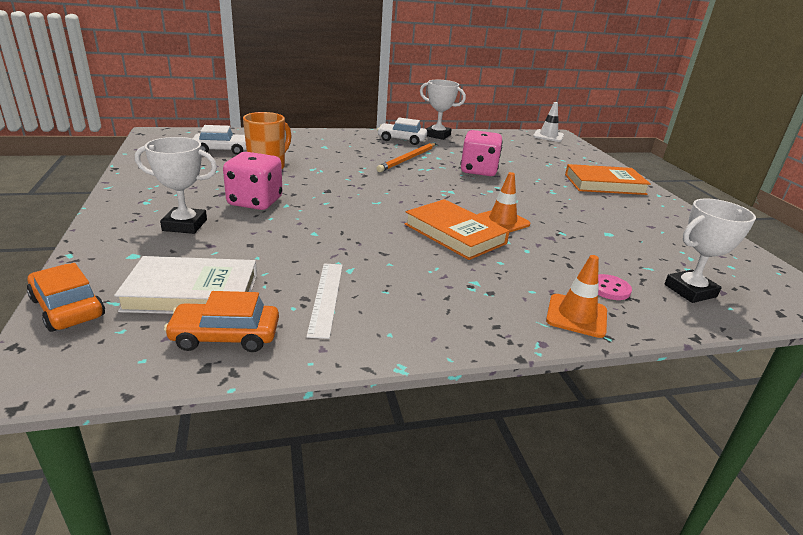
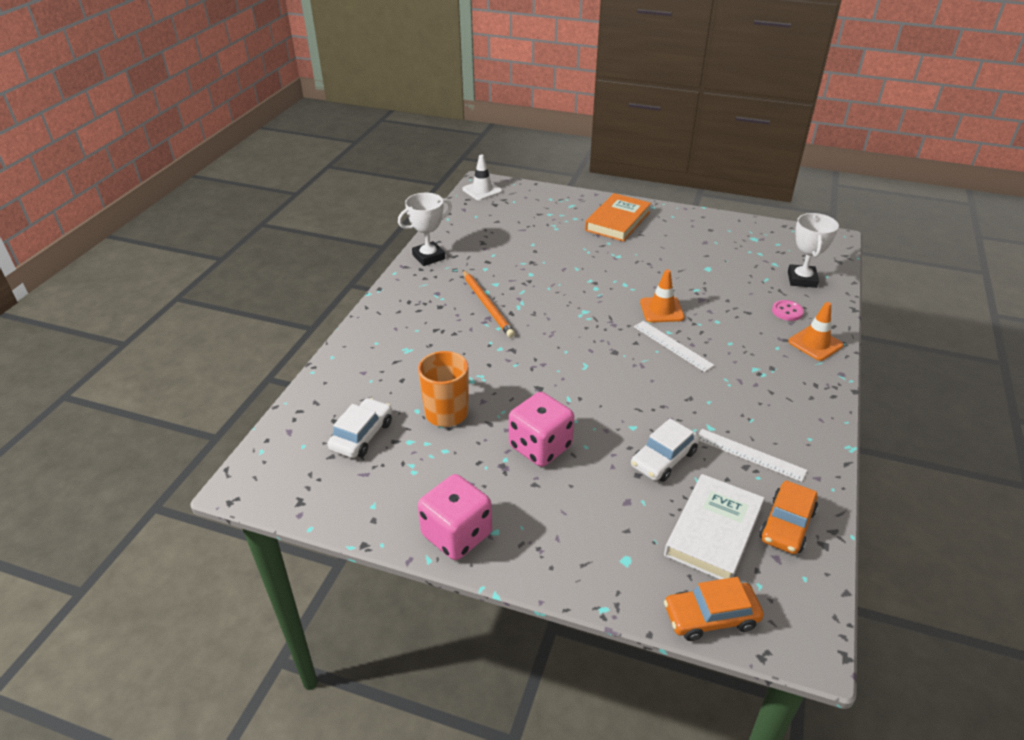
camera: 55 degrees left, 10 degrees up
white trophy [135,137,217,234] -> none
white car [377,118,427,145] -> white car moved to [631,418,700,482]
orange book [405,199,510,260] -> white ruler [634,321,715,372]
pink dice [460,130,503,176] -> pink dice moved to [418,474,492,560]

